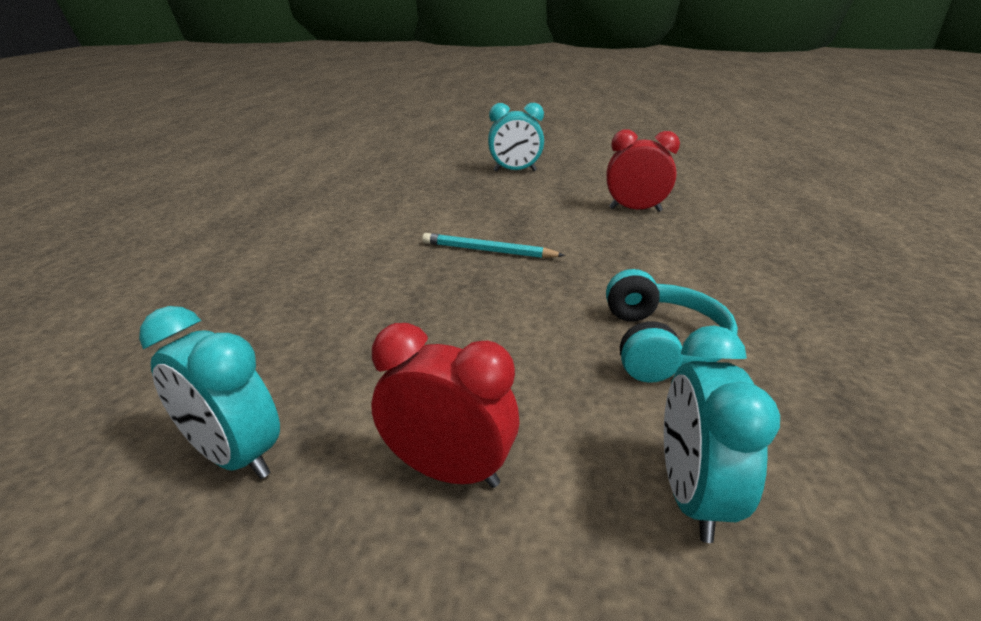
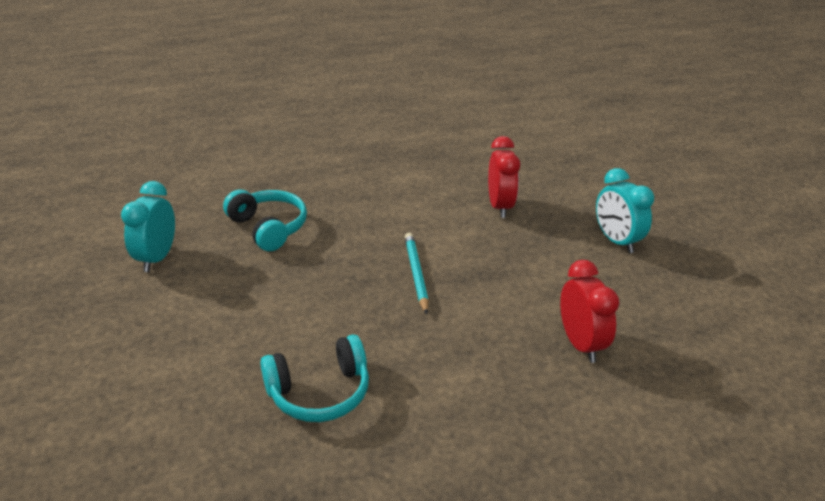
camera: 65 degrees right, 5 degrees up
red clock [371,323,519,488] -> red clock moved to [488,136,520,218]
turquoise clock [664,325,780,543] -> none
none -> turquoise headphones [223,190,307,251]

